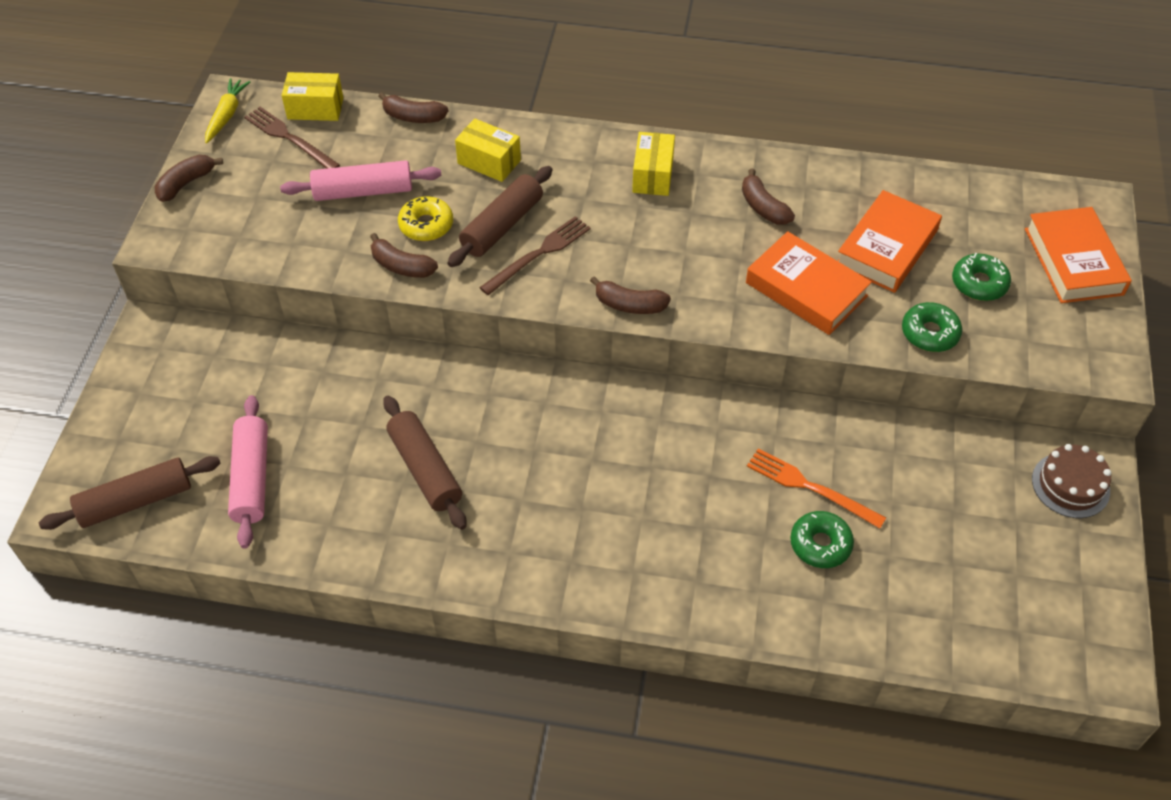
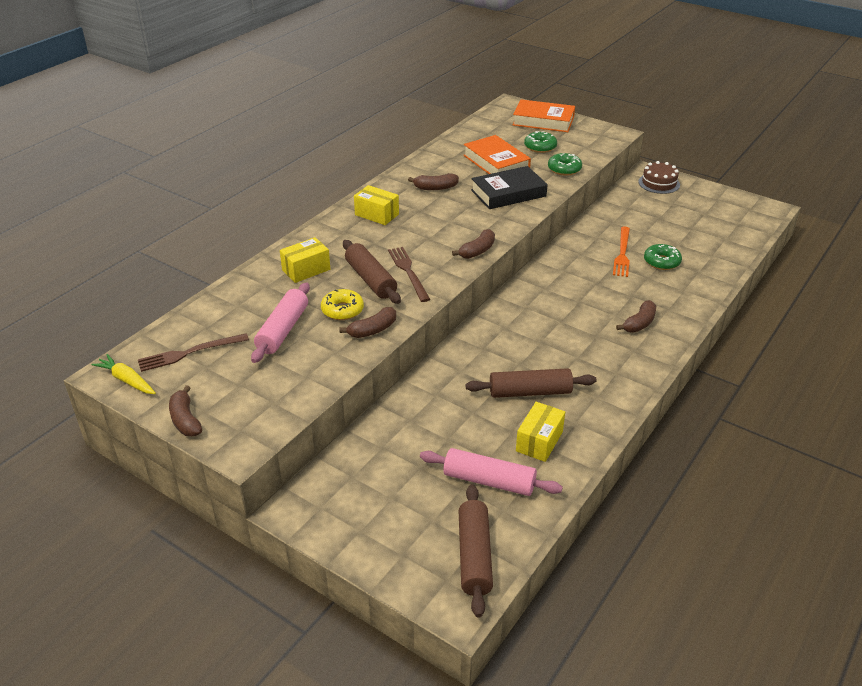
camera: 65 degrees left, 15 degrees down
yellow box [282,72,343,121] -> yellow box moved to [516,402,565,462]
brown banana [378,92,448,123] -> brown banana moved to [616,300,656,333]
orange book [746,231,872,335] -> black book [471,166,548,209]
orange fork [747,448,886,529] -> orange fork turned 45 degrees counterclockwise [613,227,630,277]

